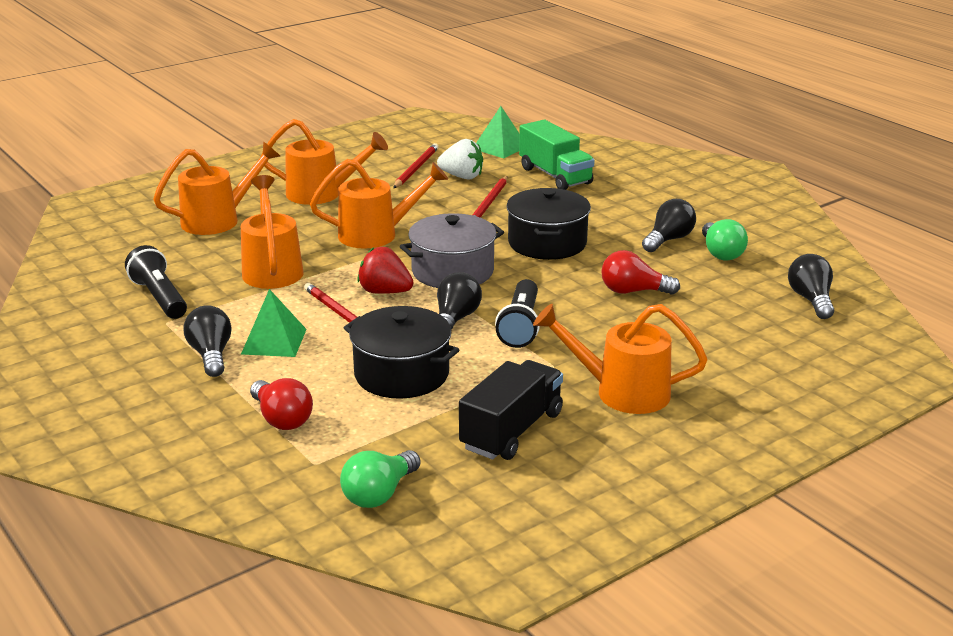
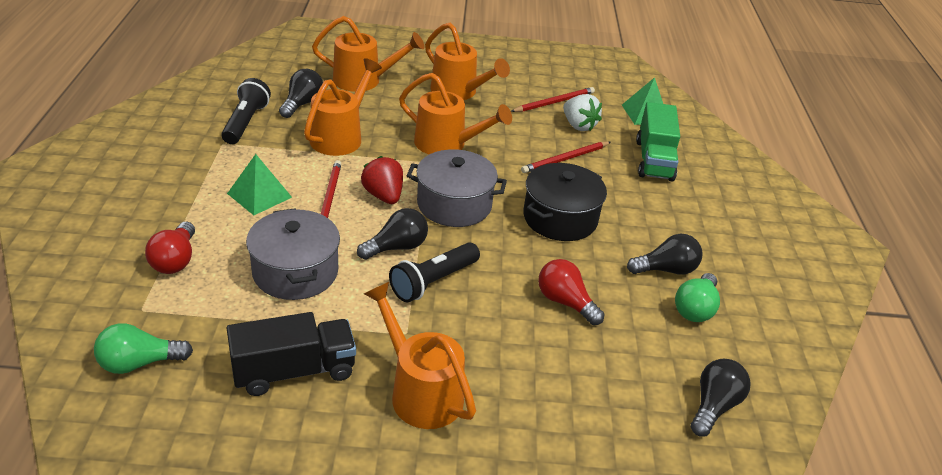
camera: 35 degrees right, 10 degrees up
black light bulb [183,305,232,377] -> black light bulb moved to [279,69,323,118]
black pot [344,306,459,399] -> grey pot [246,208,340,300]

